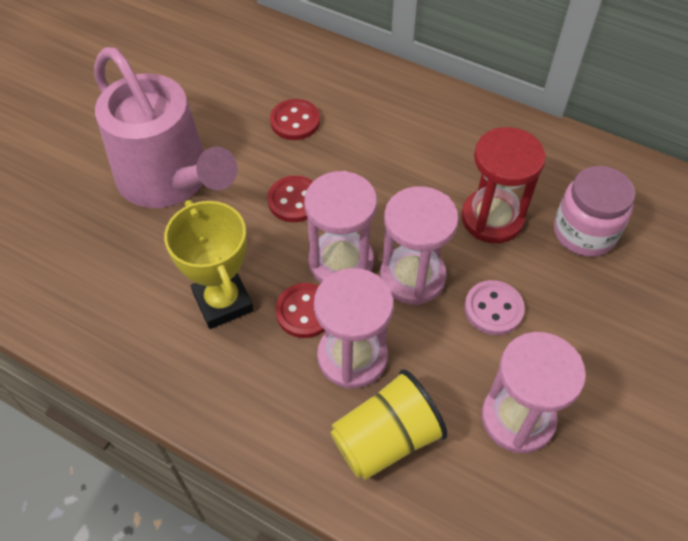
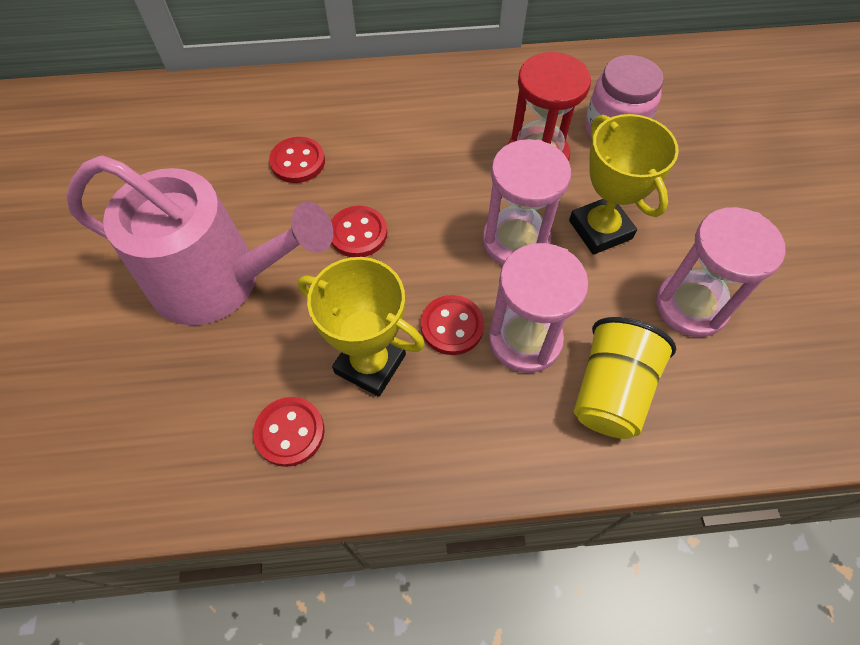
camera: 35 degrees left, 5 degrees up
pink hourglass [304,171,377,283] -> none
pink button [464,280,525,335] -> yellow trophy [569,114,679,255]
none -> red button [253,397,324,467]

